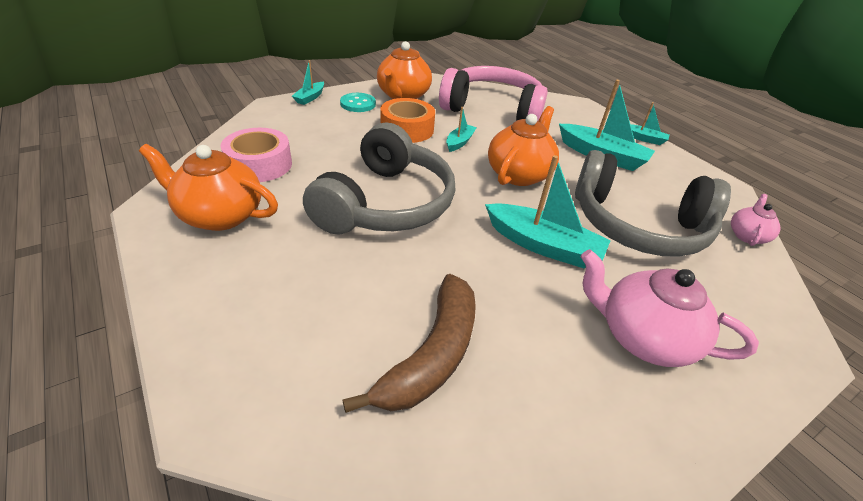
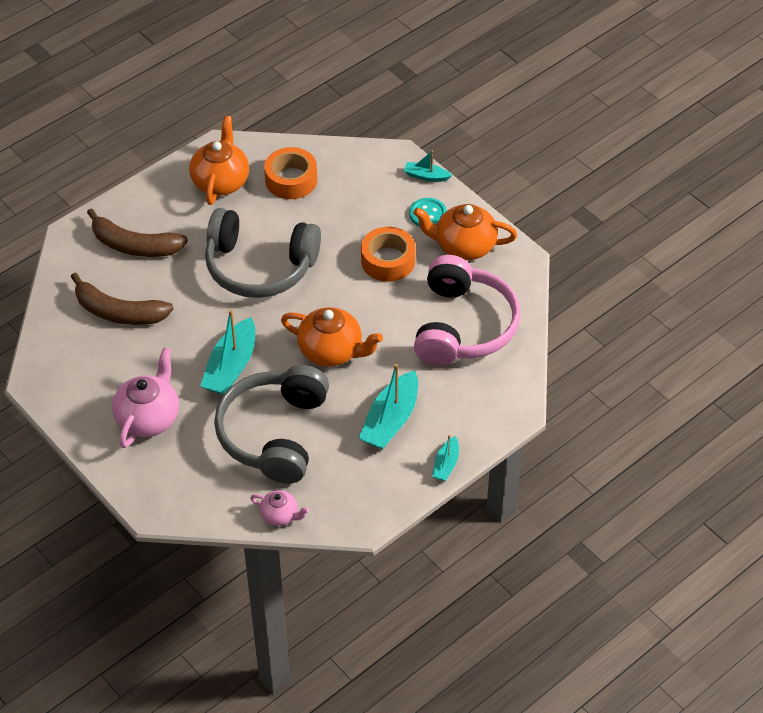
camera: 85 degrees right, 10 degrees up
pink tape [220,128,292,182] -> orange tape [264,147,317,199]
turquoise boat [446,107,477,152] -> none
none -> brown banana [87,208,188,257]

